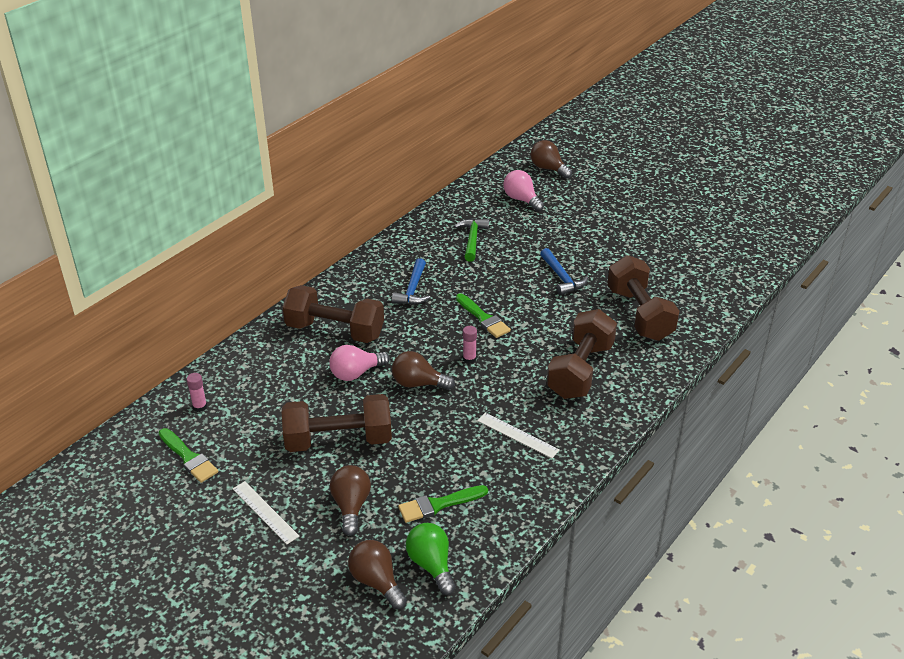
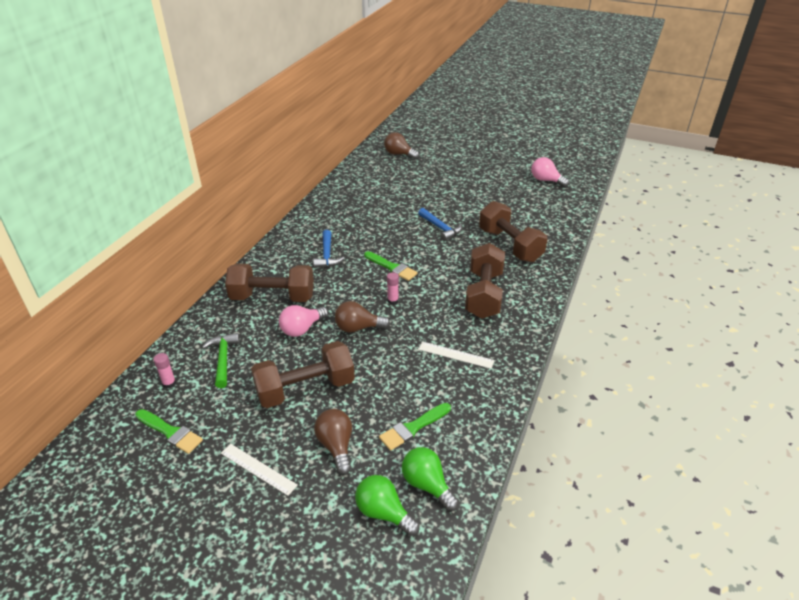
camera: 15 degrees left, 0 degrees up
brown light bulb [348,540,407,609] -> green light bulb [355,475,420,536]
green hammer [454,219,489,262] -> green hammer moved to [202,333,240,388]
pink light bulb [503,170,544,211] -> pink light bulb moved to [531,157,569,187]

